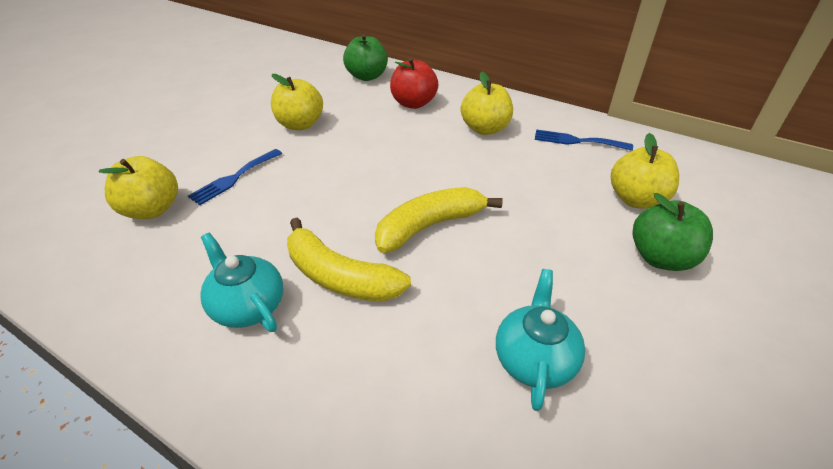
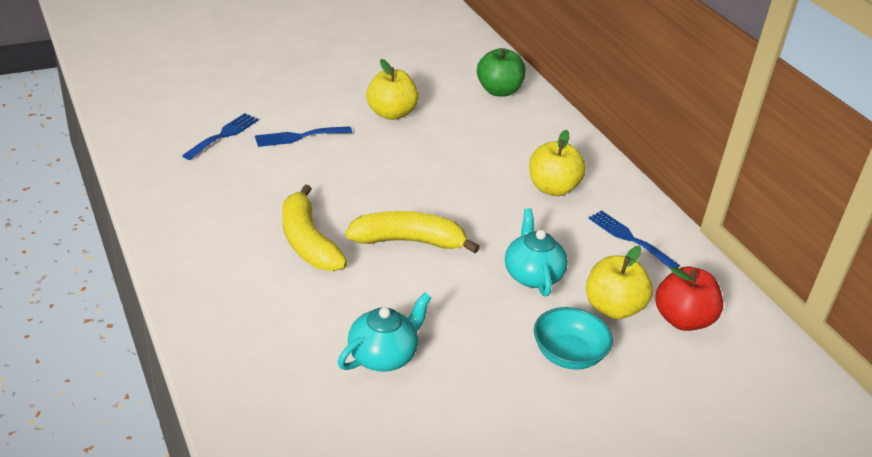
camera: 30 degrees right, 5 degrees down
yellow apple [98,156,178,219] -> blue fork [182,113,259,160]
turquoise teapot [200,233,283,332] -> turquoise teapot moved to [505,208,568,296]
red apple [390,58,438,109] -> red apple moved to [655,267,723,331]
green apple [632,193,713,271] -> turquoise bowl [534,307,613,370]

